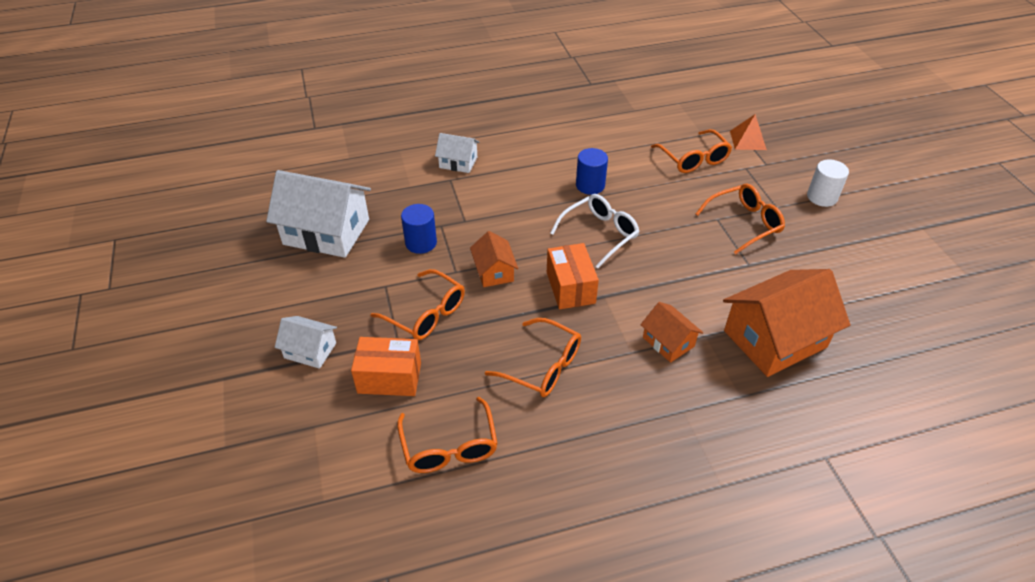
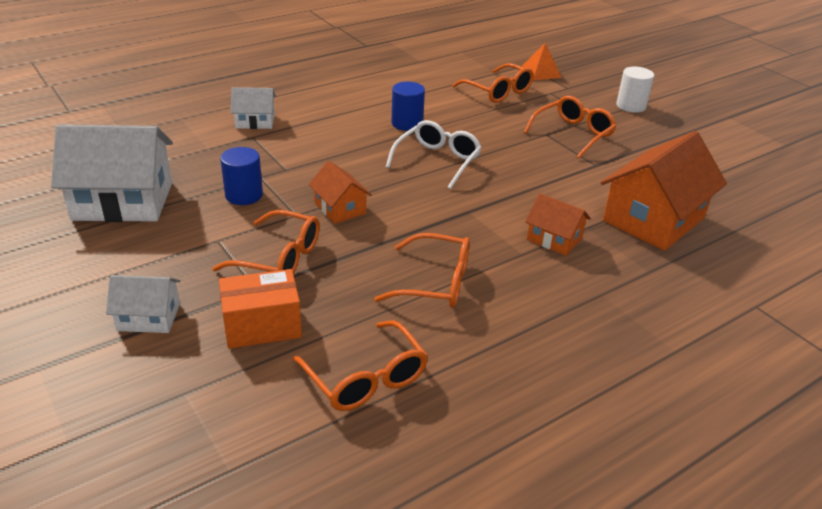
camera: 20 degrees left, 10 degrees down
orange box [547,243,599,309] -> none

